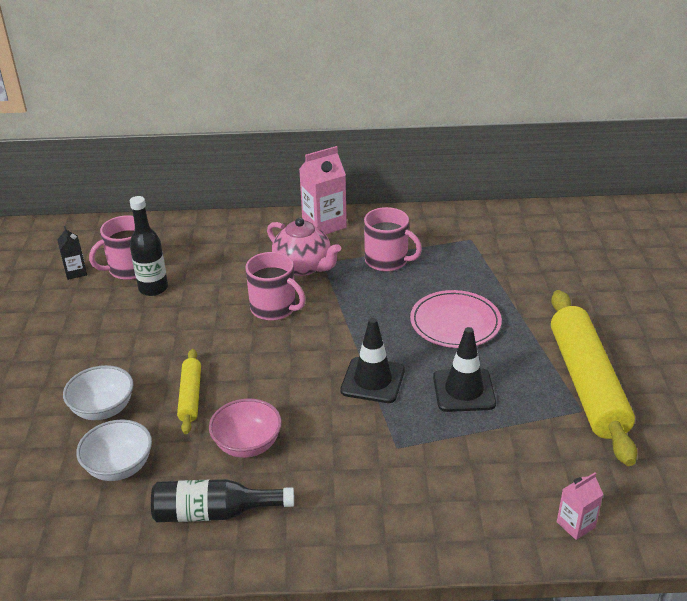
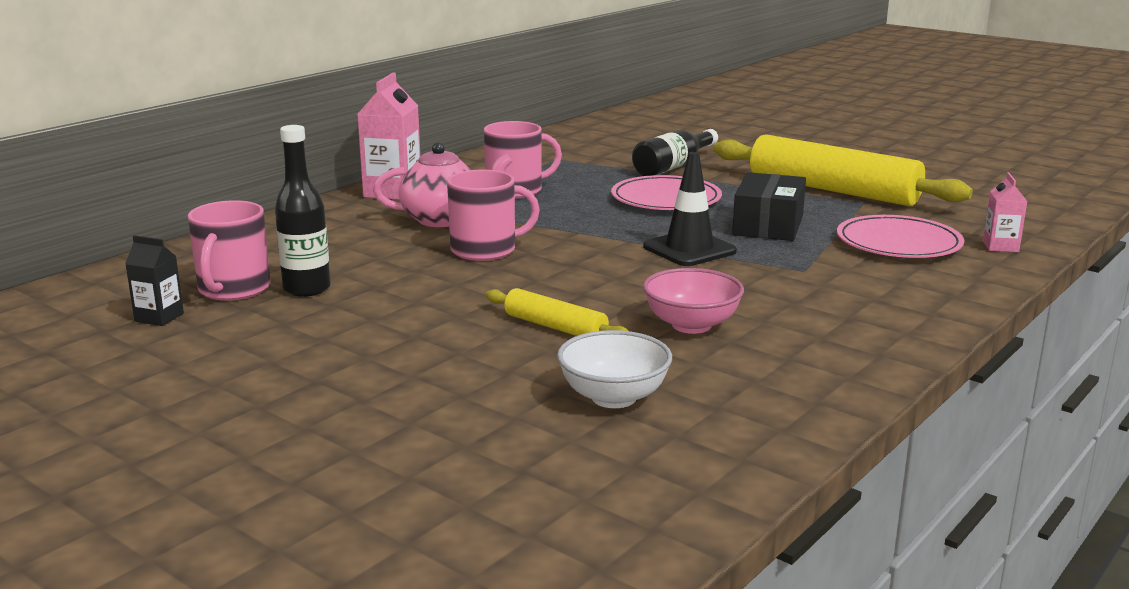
camera: 50 degrees left, 15 degrees down
white bowl [63,365,133,420] -> none
black bottle [151,479,294,522] -> black bottle moved to [632,129,718,176]
black traffic cone [433,327,496,412] -> black box [732,172,806,241]
none -> pink plate [837,215,964,258]

